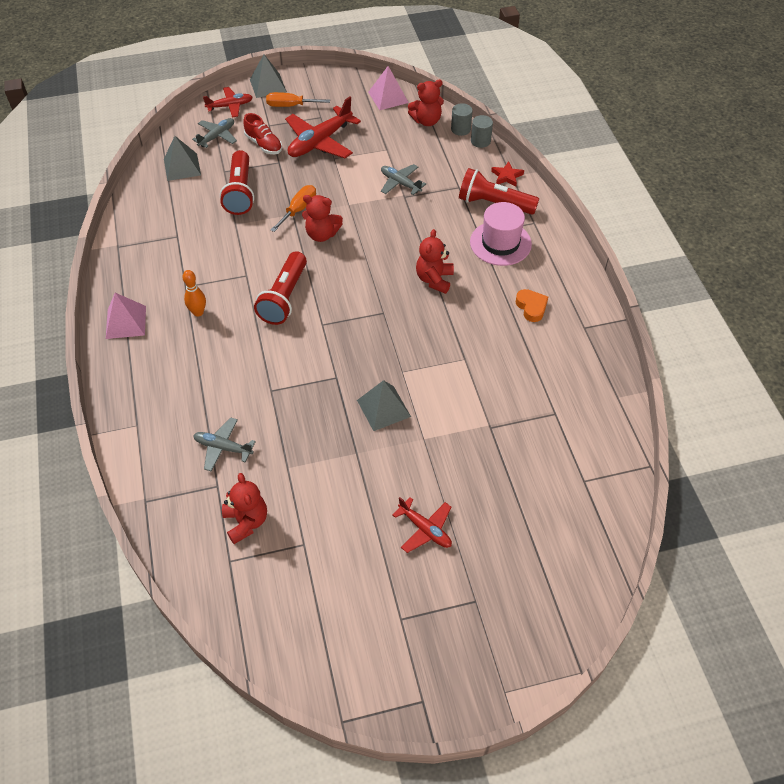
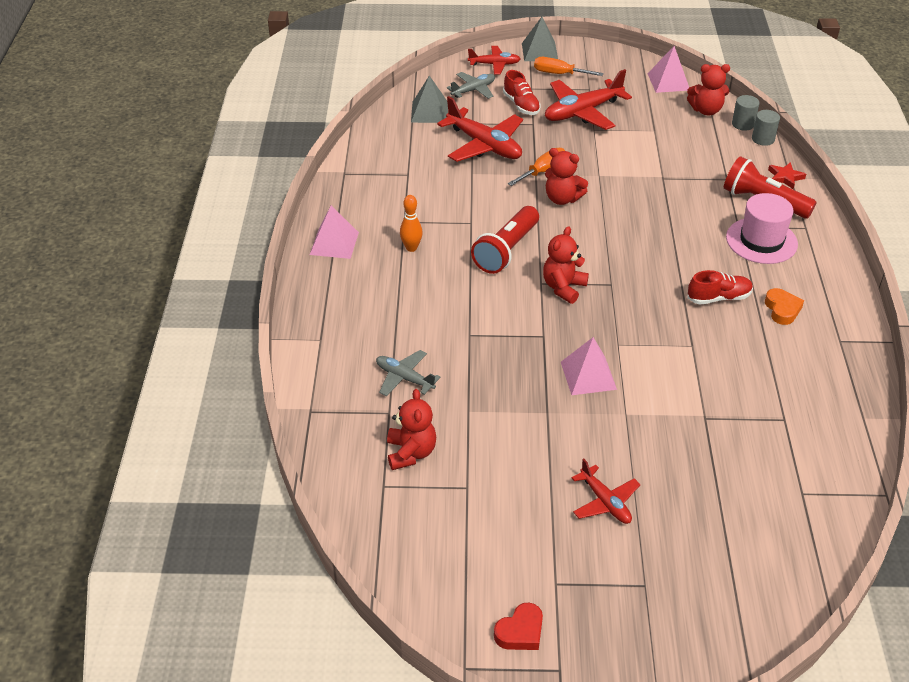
camera: 15 degrees right, 10 degrees down
red flashlight [220,150,254,215] -> red plane [437,96,523,162]
grey pyramid [357,380,411,431] -> pink pyramid [561,337,617,395]
grey plane [381,164,426,195] -> none
red teddy bear [416,229,454,294] -> red teddy bear moved to [543,226,589,304]
none -> red heart [494,603,543,650]
none -> red shoe [687,270,753,305]

